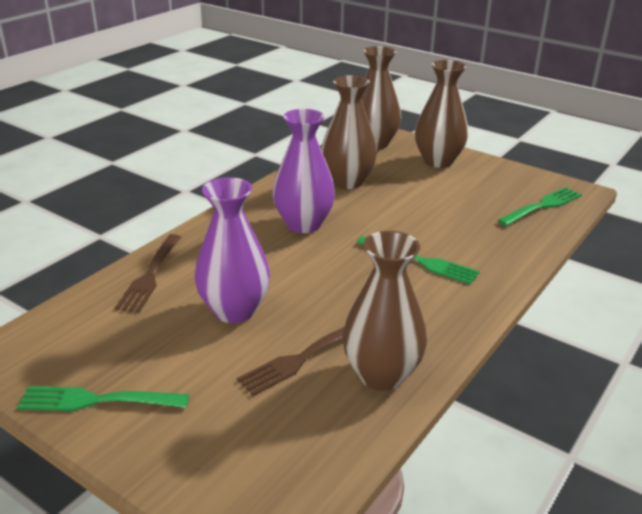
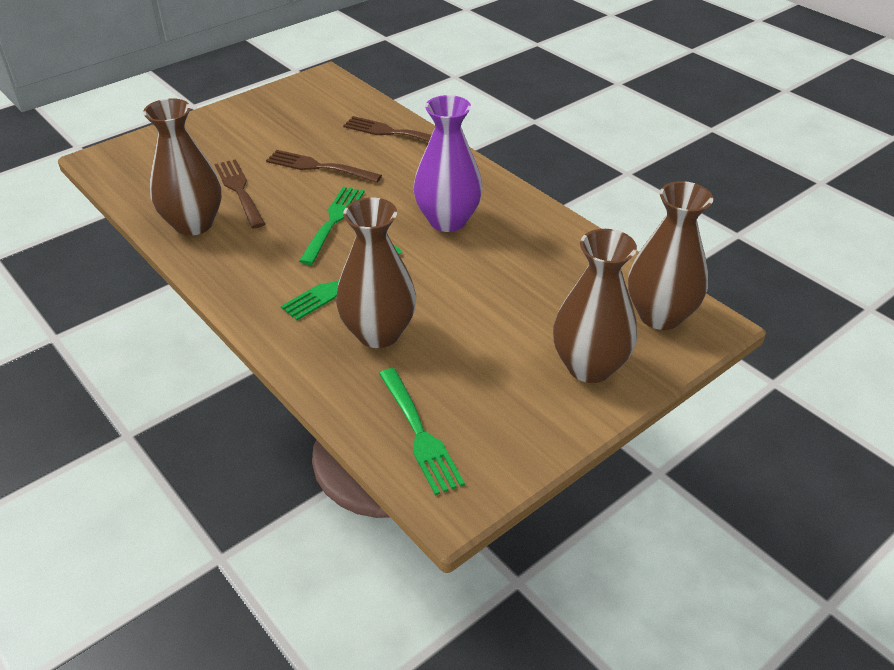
camera: 105 degrees right, 10 degrees up
green fork [17,386,189,411] -> green fork moved to [299,187,365,265]
purple vase [195,177,270,323] -> brown fork [266,150,382,183]
brown vase [321,76,377,189] -> brown vase moved to [336,198,416,348]

